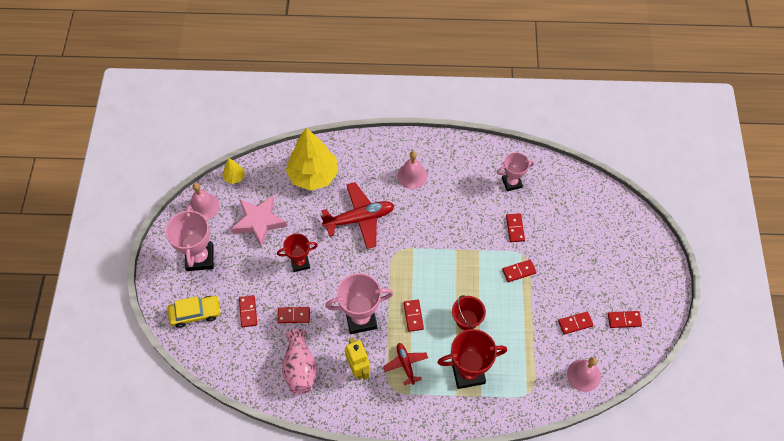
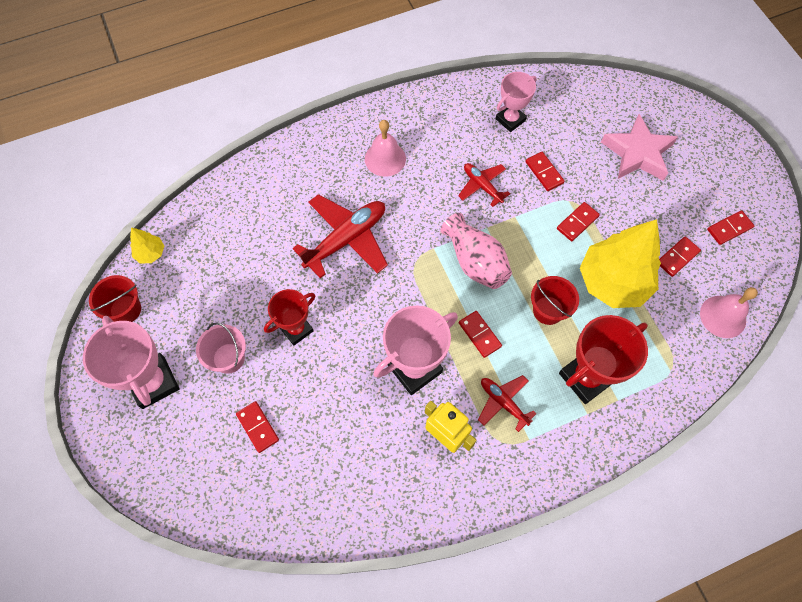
camera: 25 degrees left, 5 degrees up
yellow car [168,296,221,328] -> none
pink bell [189,183,219,220] -> red bucket [89,275,141,322]
pink star [231,195,287,248] -> pink star moved to [601,114,678,181]
red domino [278,307,310,323] -> none
pink vase [282,329,317,395] -> pink vase moved to [441,213,512,289]
yellow tree [286,128,338,191] -> yellow tree moved to [580,219,661,308]
none -> pink bucket [196,323,246,374]
none -> red plane [458,163,510,207]

